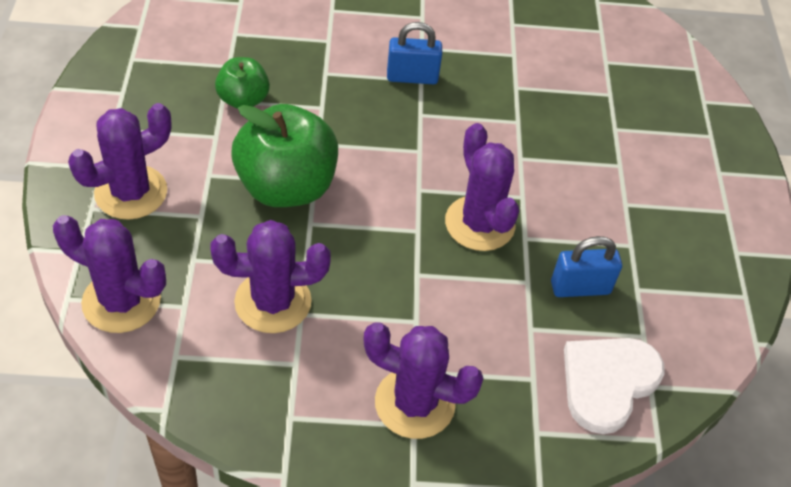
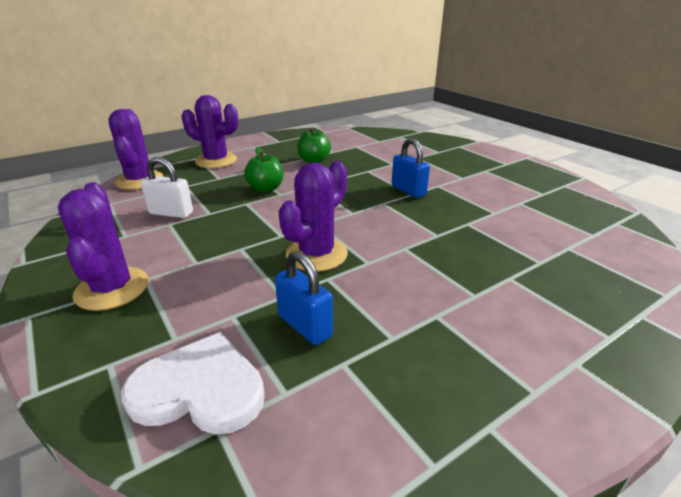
camera: 60 degrees right, 20 degrees down
purple cactus [210,220,331,333] -> white padlock [141,157,193,218]
green apple [231,104,338,207] -> green apple [244,147,283,192], size x0.55

